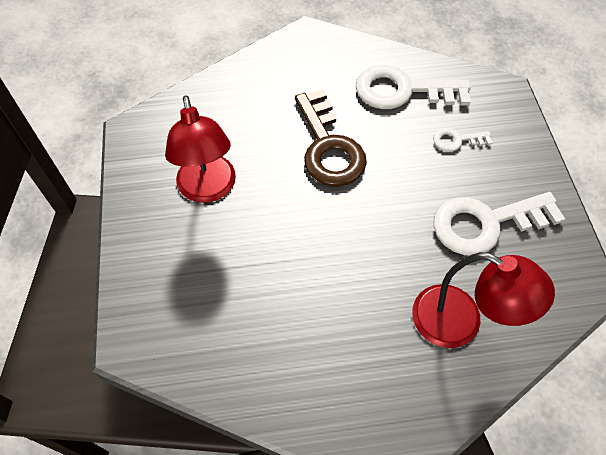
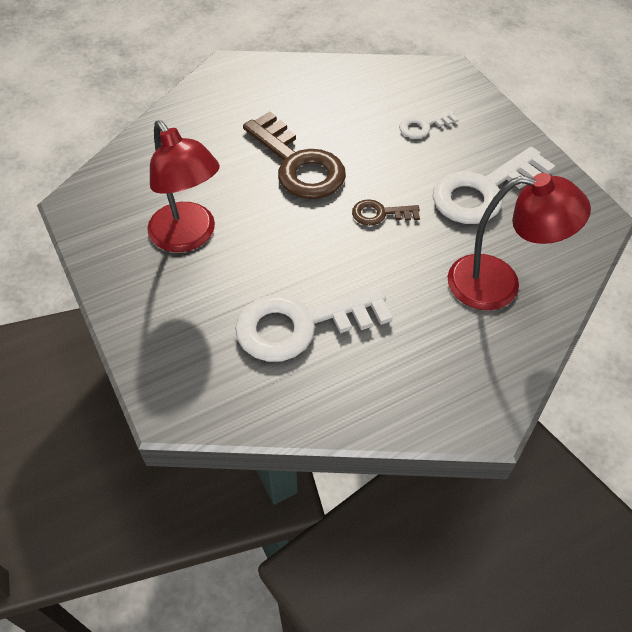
camera: 20 degrees left, 5 degrees down
white key [356,65,471,109] -> white key moved to [235,287,393,362]
none -> brown key [352,199,420,226]

